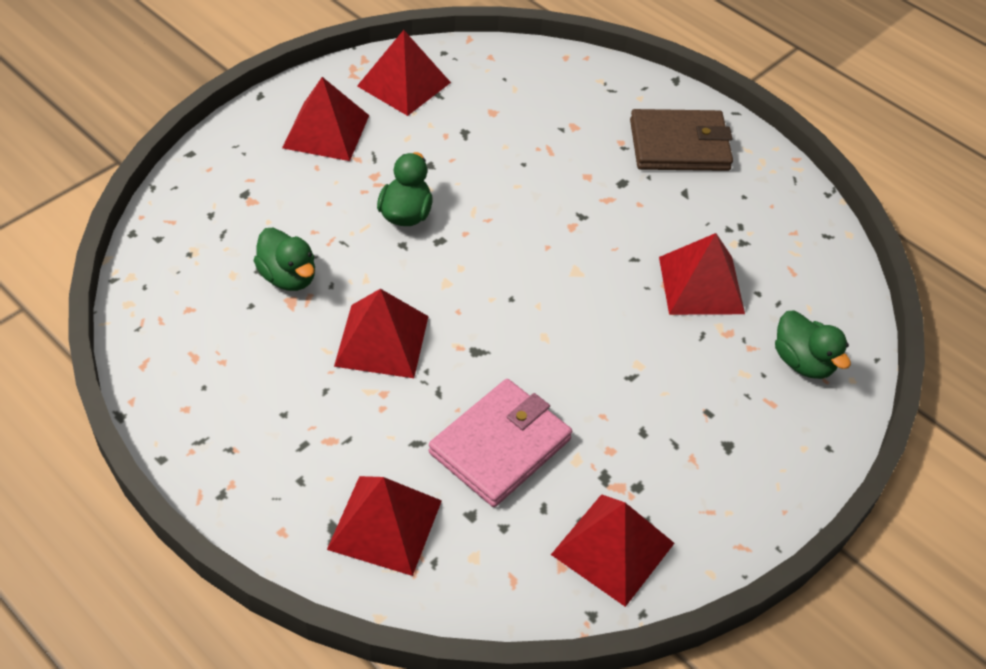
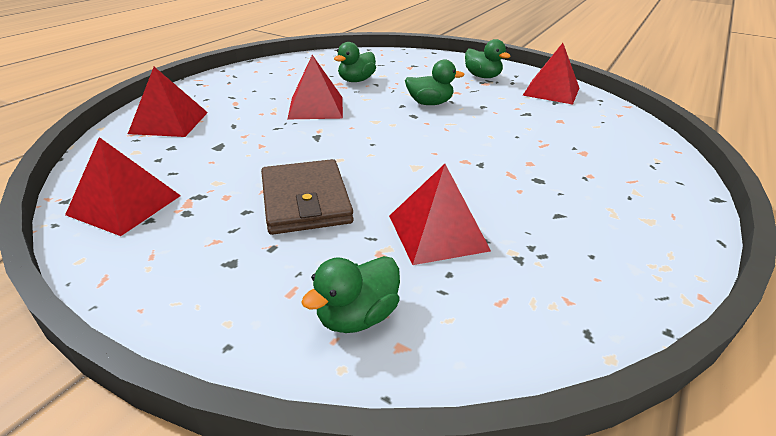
camera: 80 degrees right, 15 degrees down
red pyramid [282,77,369,161] -> green duck [465,39,510,78]
pink wallet [429,379,572,507] -> none
brown wallet [630,109,733,171] -> brown wallet moved to [261,159,354,235]

